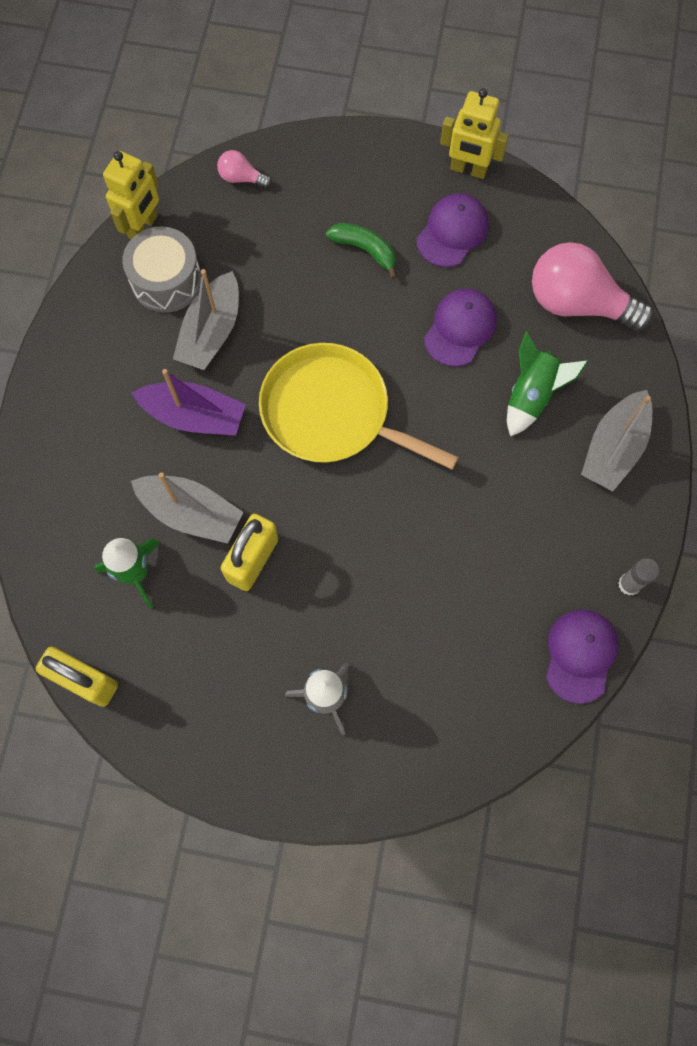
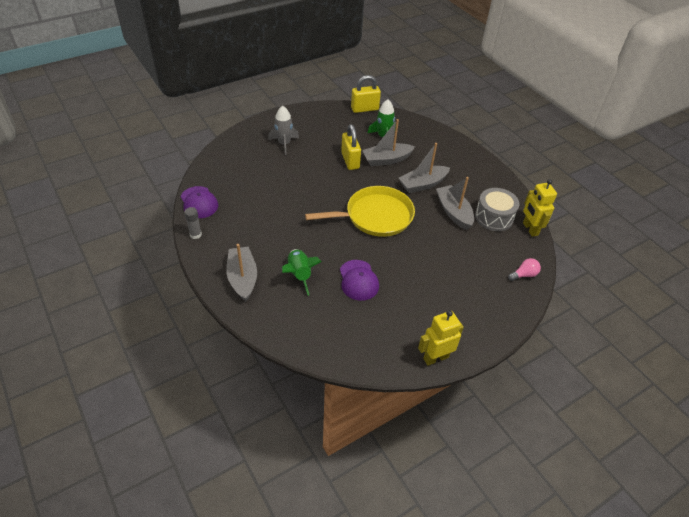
camera: 135 degrees right, 25 degrees down
purple boat [132,369,246,435] -> grey boat [399,143,450,193]
green banana [326,223,397,279] -> none
purple cap [417,193,489,267] -> none
pink light bulb [532,242,654,331] -> none

